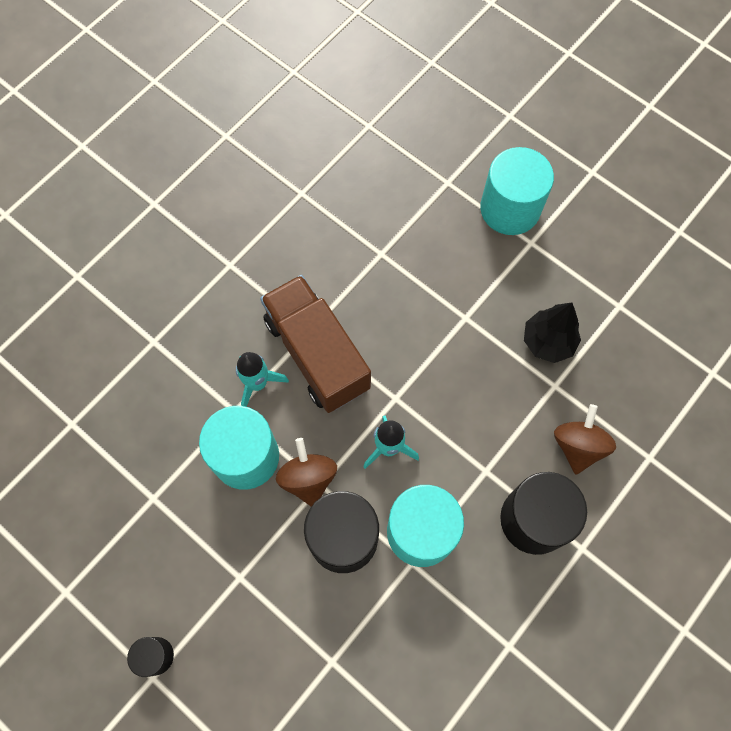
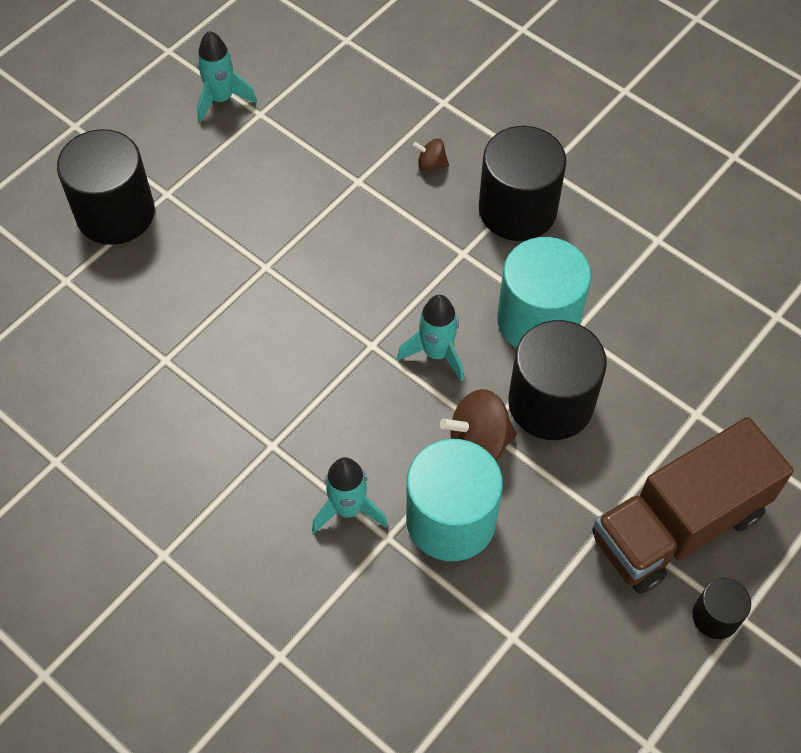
camera: 90 degrees left, 10 degrees down
brown truck [260,275,371,413] -> brown truck moved to [592,417,794,594]
turquoise cylinder [480,147,554,235] -> black cylinder [57,129,155,245]
black tree [524,303,581,363] -> none
brown spinning top [554,404,616,475] -> brown spinning top [413,138,449,171], size x0.52
none -> turquoise rocket [197,31,257,123]

